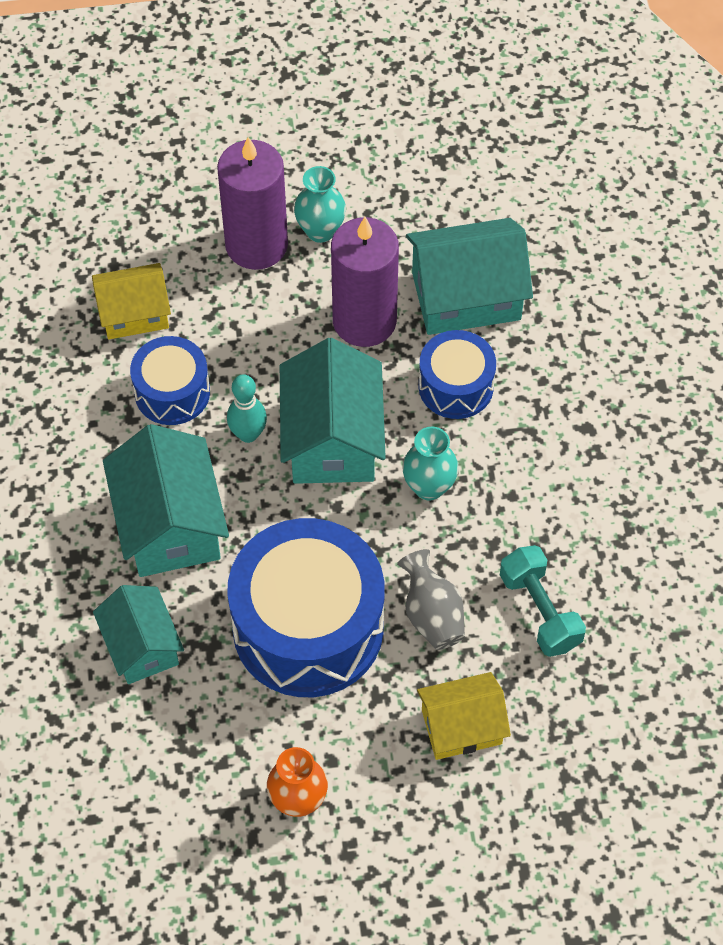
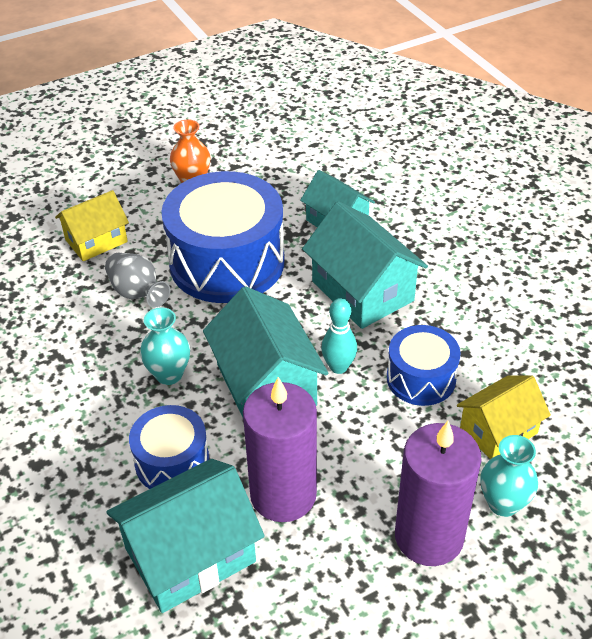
camera: 160 degrees right, 15 degrees down
turquoise vase [294,166,346,243] -> turquoise vase moved to [481,435,538,517]
turquoise dumbbell [500,545,586,657] -> none

